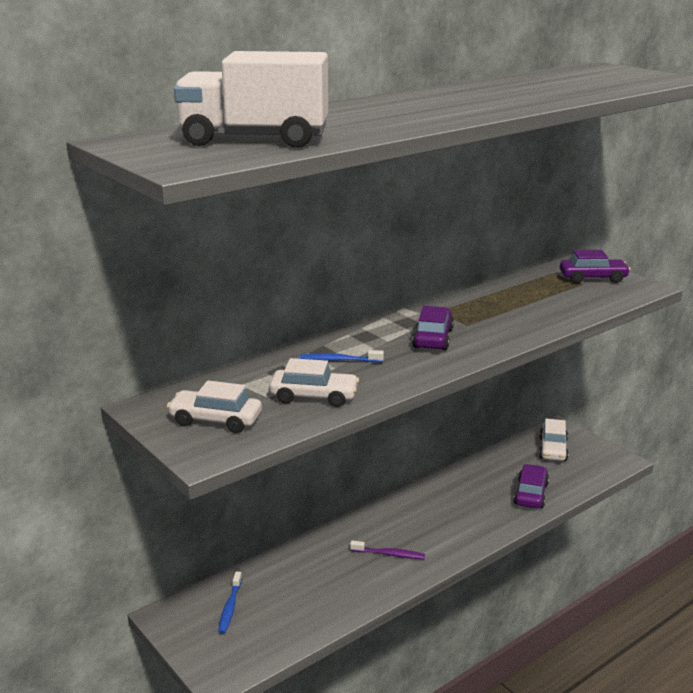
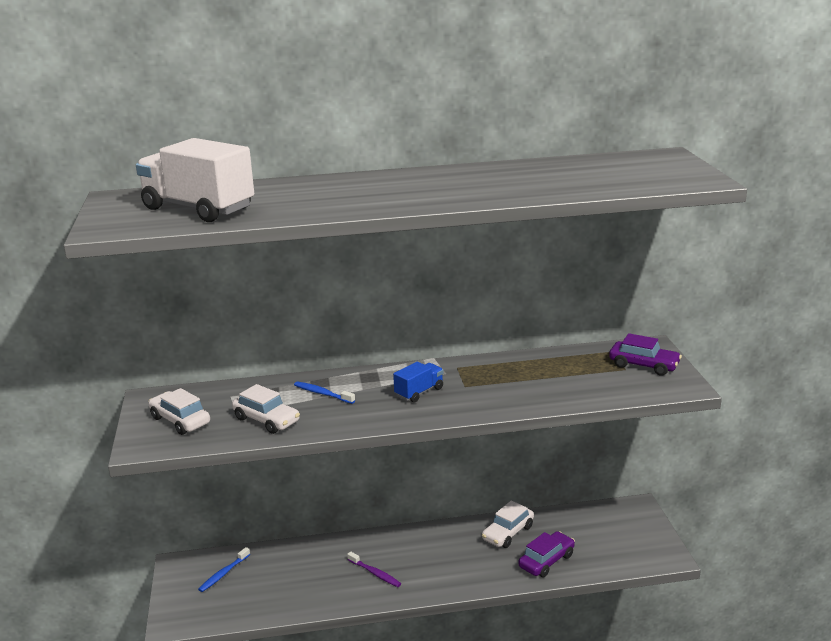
camera: 30 degrees right, 0 degrees up
purple car [412,306,454,350] -> blue truck [393,362,444,403]
white car [539,419,569,461] -> white car moved to [482,500,534,548]

